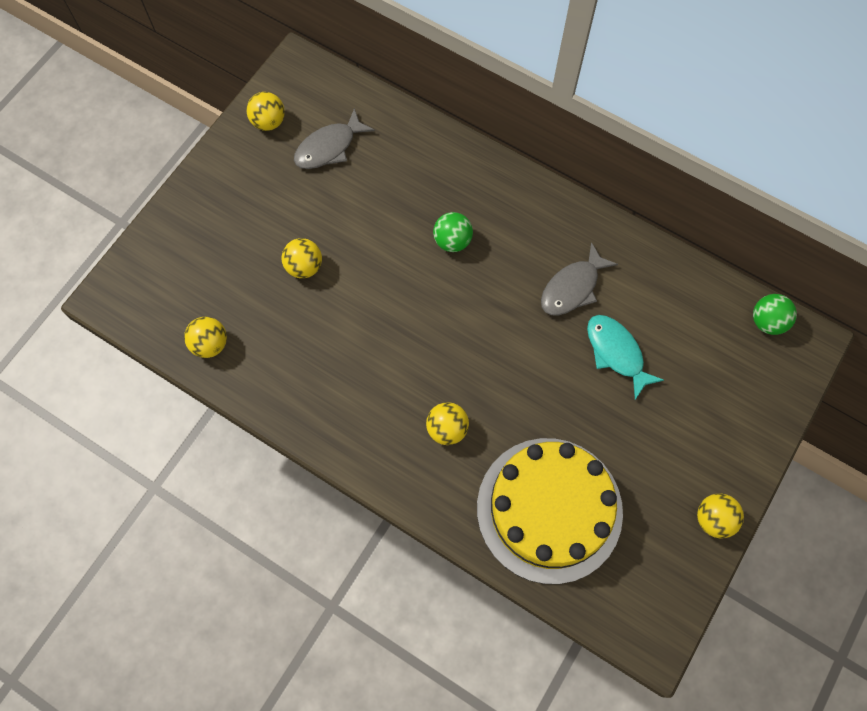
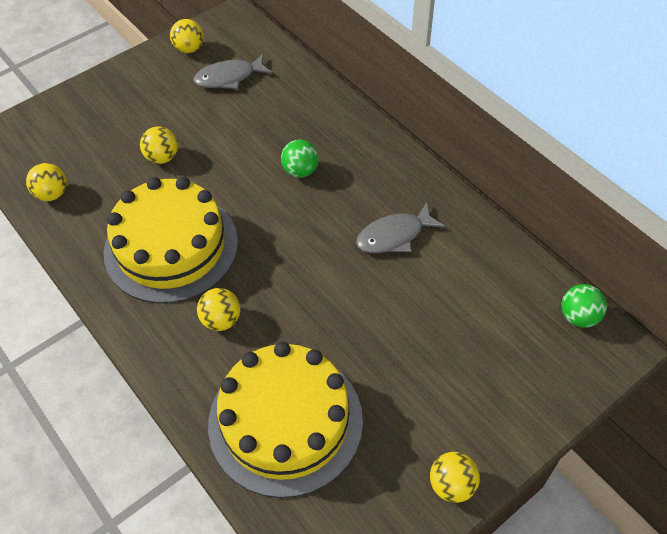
camera: 20 degrees right, 15 degrees down
turquoise fish [587,315,664,400] -> none
none -> yellow cake [104,177,238,303]

